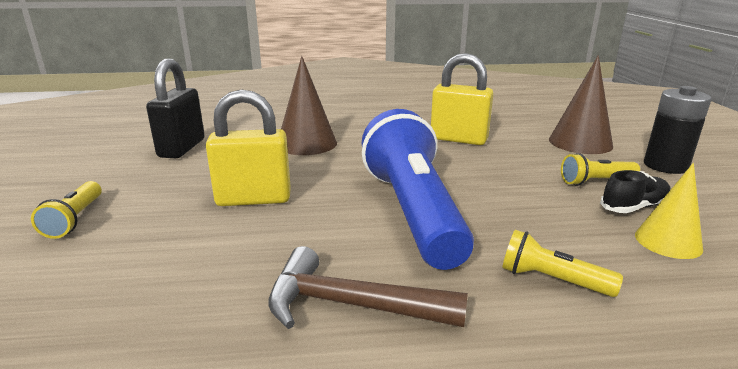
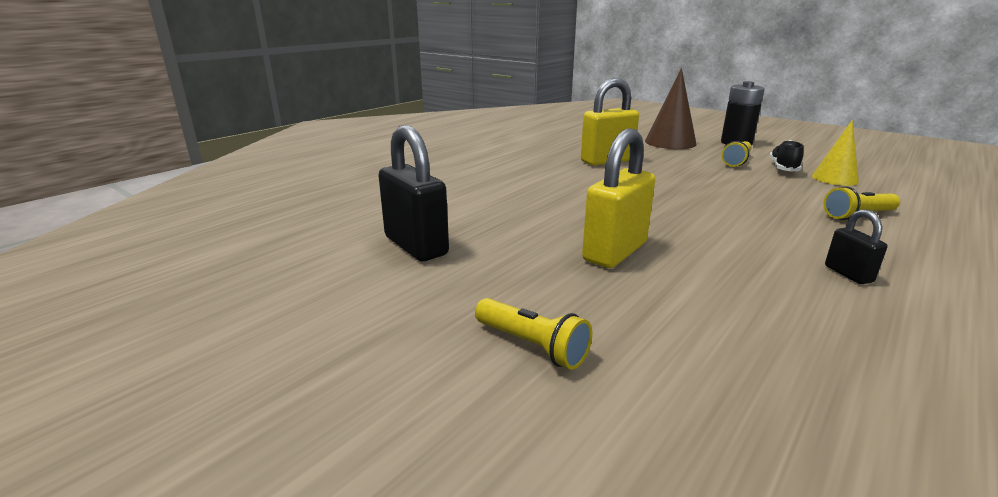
camera: 45 degrees left, 0 degrees up
brown hammer [268,246,468,329] -> black padlock [825,209,888,284]
brown cone [281,56,337,155] -> none
blue flashlight [362,109,474,270] -> none

